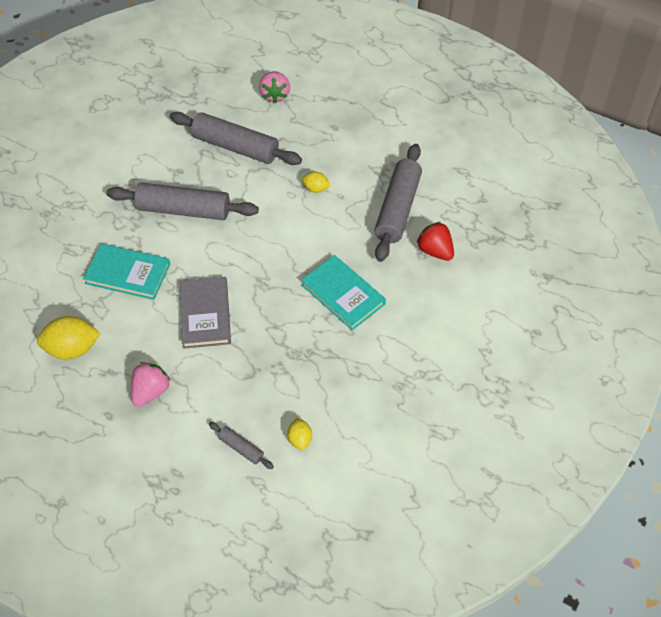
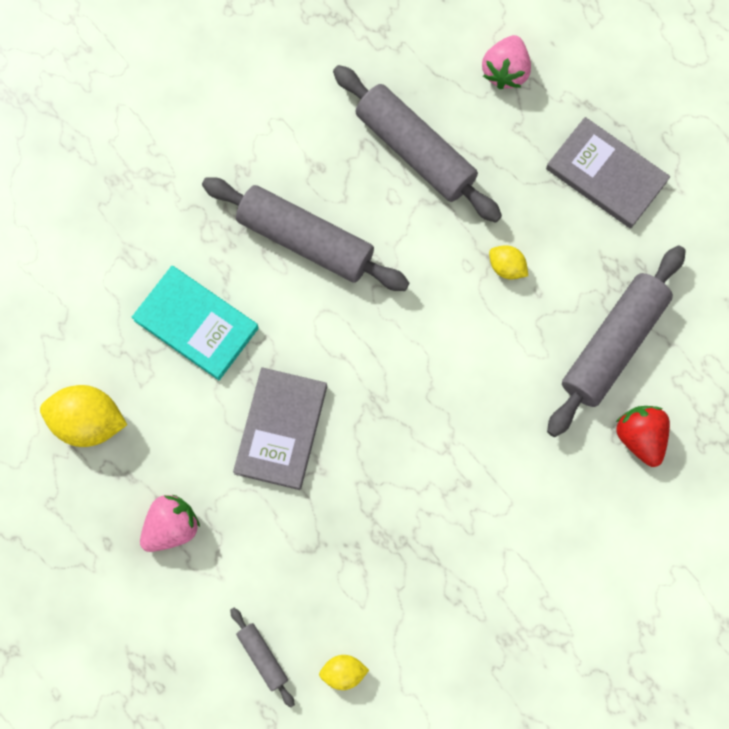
camera: 20 degrees right, 20 degrees up
yellow lemon [287,418,312,450] -> yellow lemon turned 75 degrees clockwise [319,655,369,690]
turquoise book [301,255,386,330] -> none
none -> grey book [546,117,670,229]

